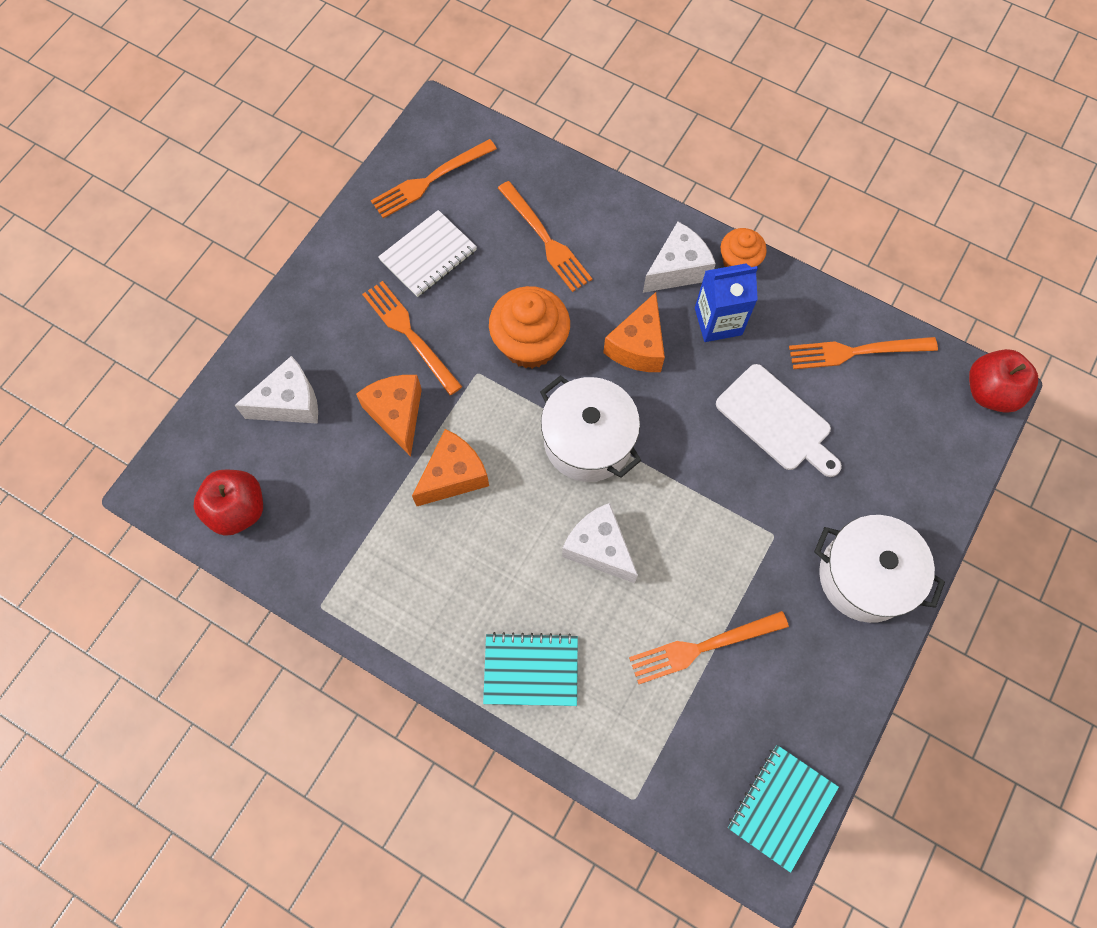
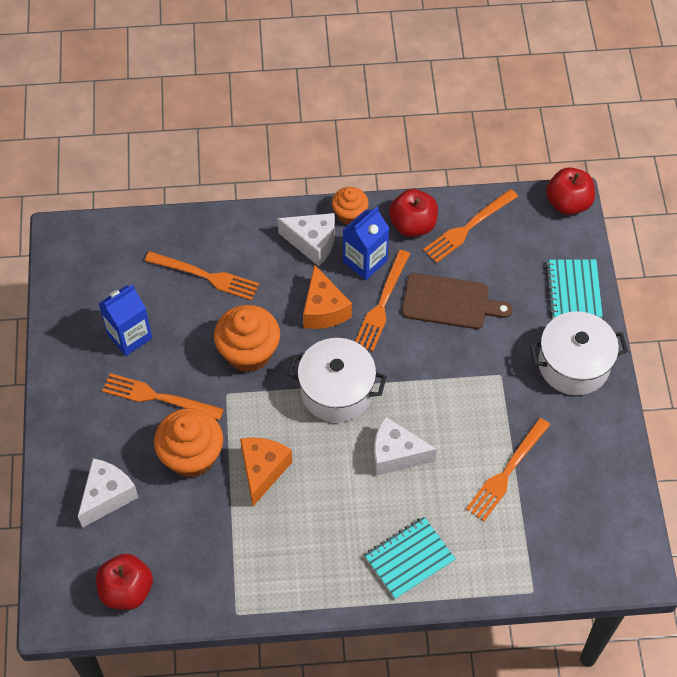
camera: 35 degrees left, 10 degrees down
orange cheese [356,375,422,457] -> orange cupcake [154,408,223,478]
orange fork [371,139,497,218] -> orange fork moved to [355,250,410,351]
white notebook [378,210,477,297] -> blue carton [98,285,152,356]
white cheese [643,222,716,293] -> white cheese turned 90 degrees clockwise [278,213,335,266]
white cutting board [716,364,842,477] -> brown cutting board [402,273,512,329]
turquoise notebook [728,745,839,873] -> turquoise notebook moved to [546,259,603,319]
none -> red apple [389,189,438,237]

